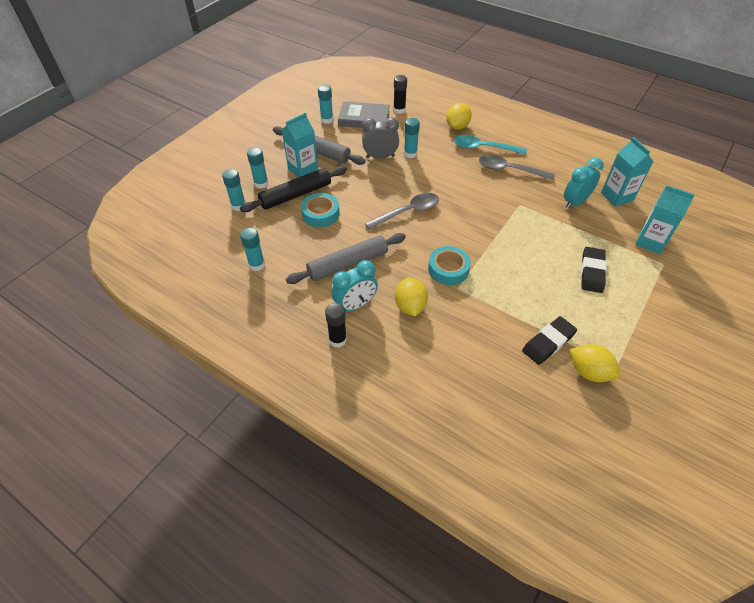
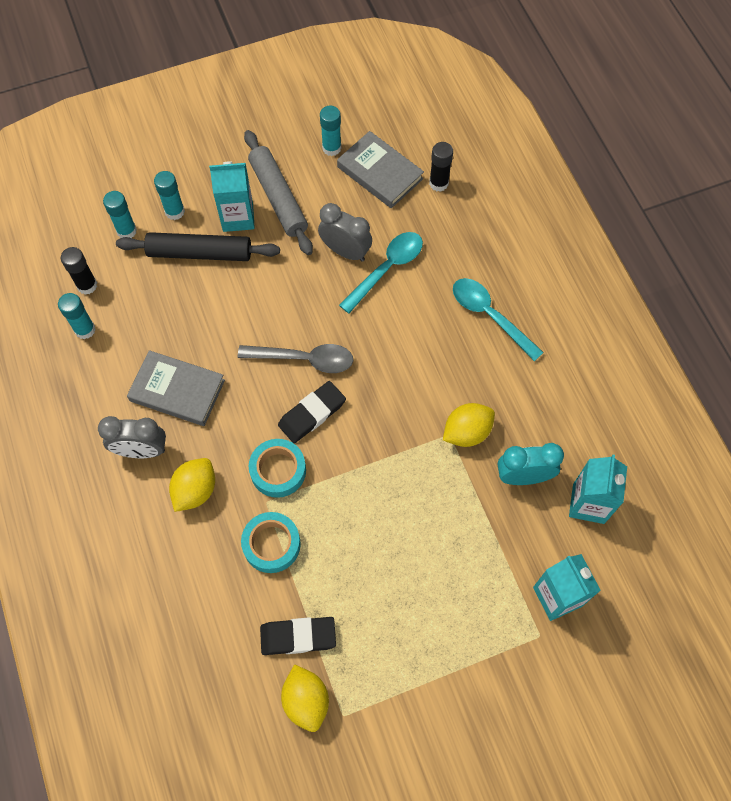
camera: 35 degrees right, 15 degrees up
grey rolling pin [286,233,406,284] -> grey book [127,350,225,426]
turquoise tape [301,193,340,227] -> turquoise tape moved to [241,512,301,573]
black glue stick [325,303,347,347] -> black glue stick moved to [61,247,97,295]
turquoise clock [331,260,378,311] -> grey clock [98,416,166,458]
turquoise glue stick [404,118,420,158] -> turquoise spoon [339,232,423,313]
yellow lemon [446,103,472,130] -> yellow lemon moved to [443,403,495,447]
grey spoon [479,155,555,180] -> none
black eraser [581,247,607,293] -> black eraser moved to [278,381,346,443]

